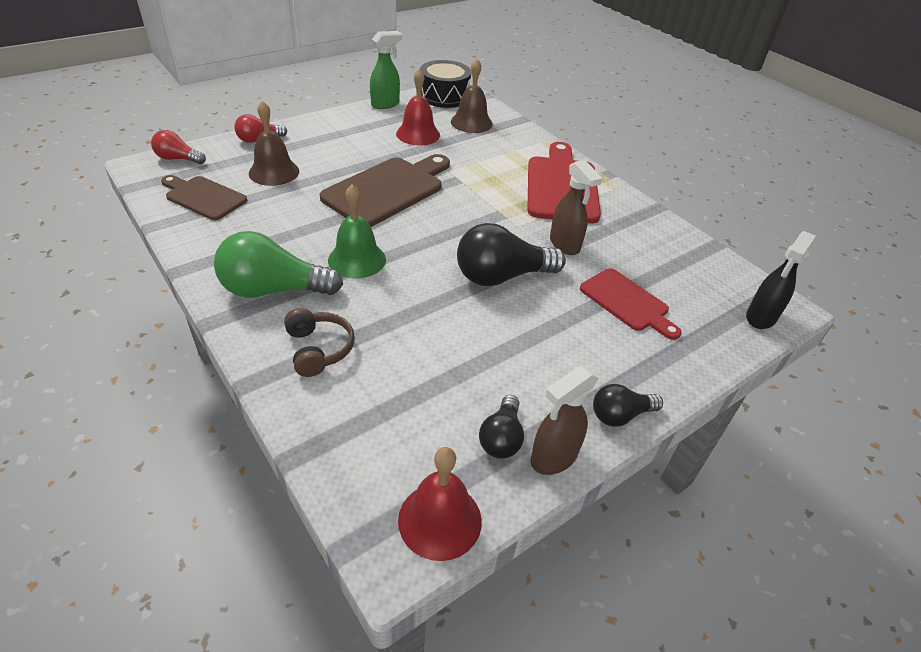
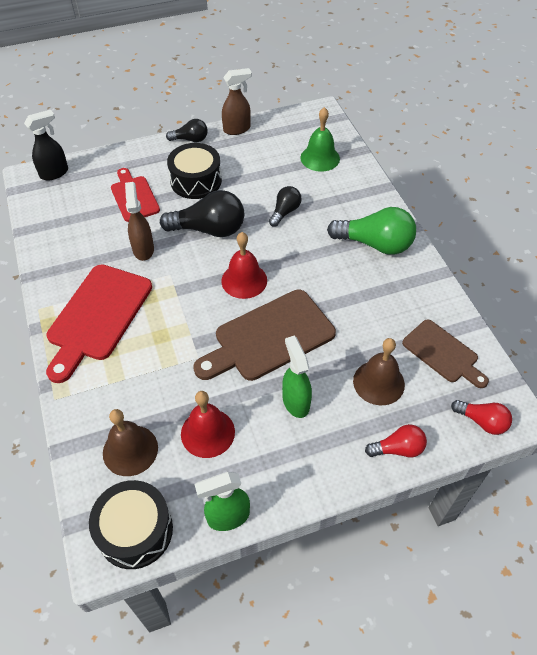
camera: 160 degrees left, 10 degrees up
brown headphones [284,308,355,377] -> none
green bell [328,185,386,278] -> green bell moved to [300,107,340,172]
red bell [398,447,482,561] -> red bell moved to [221,232,267,299]
black light bulb [479,395,524,459] -> black light bulb moved to [269,186,301,227]
none -> black drum [167,143,222,199]
none -> green spray bottle [282,336,312,418]

